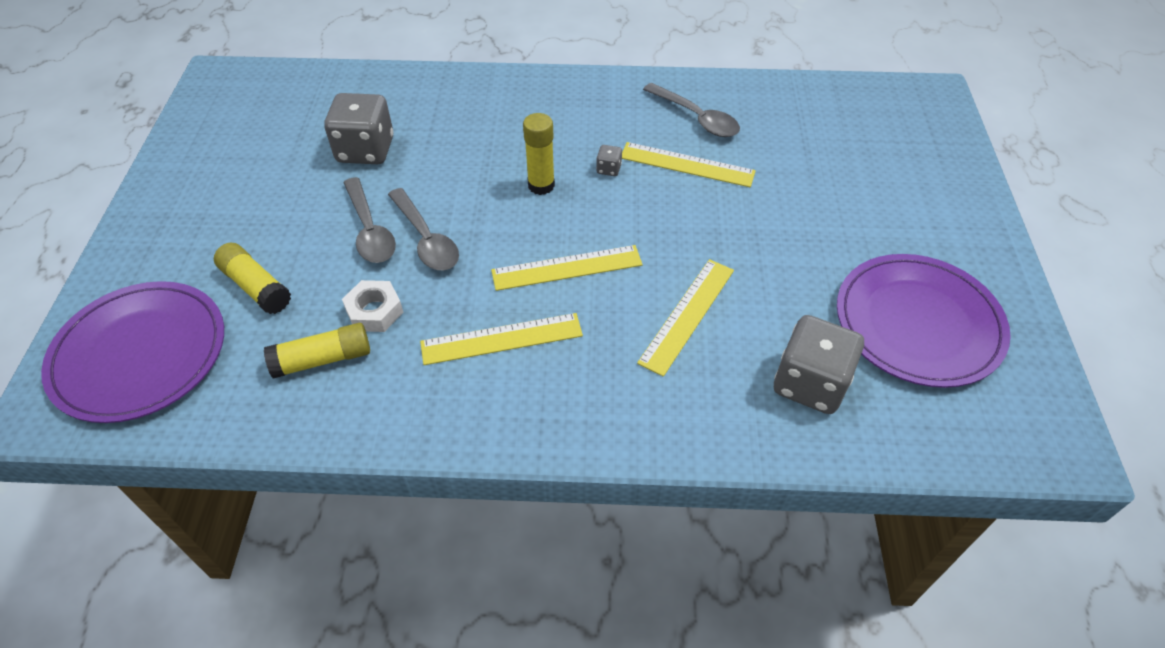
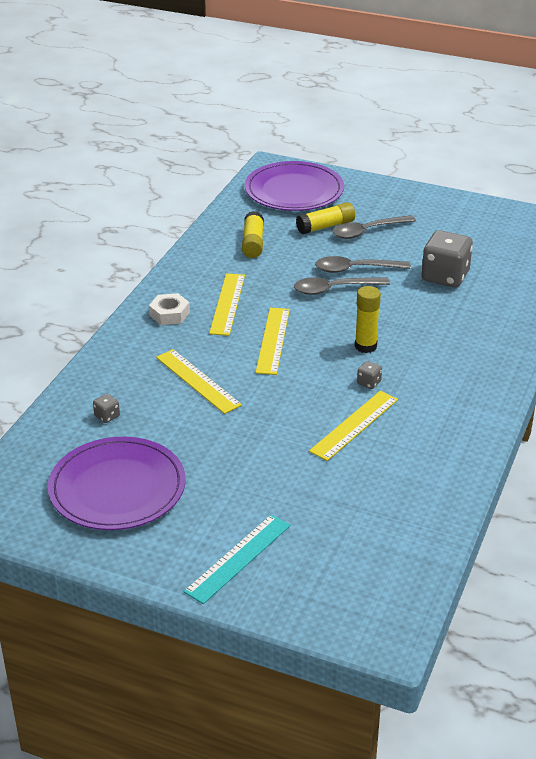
camera: 110 degrees right, 15 degrees down
white nut [342,280,403,332] -> white nut moved to [149,293,190,325]
grey spoon [643,83,740,137] -> grey spoon moved to [332,215,416,239]
grey dice [774,315,864,414] -> grey dice [93,394,120,423], size x0.42
none -> turquoise ruler [183,514,291,604]

